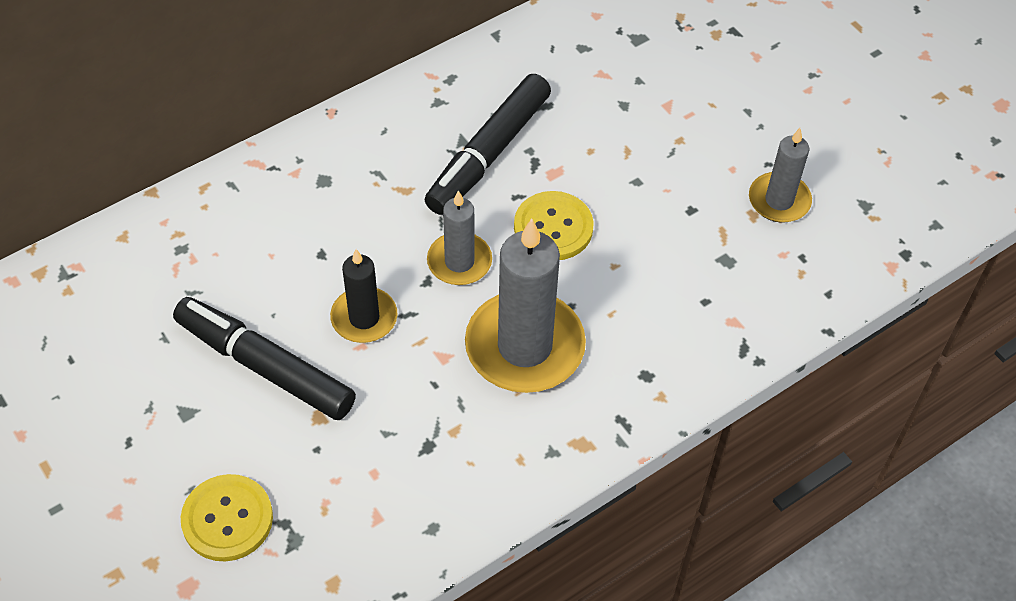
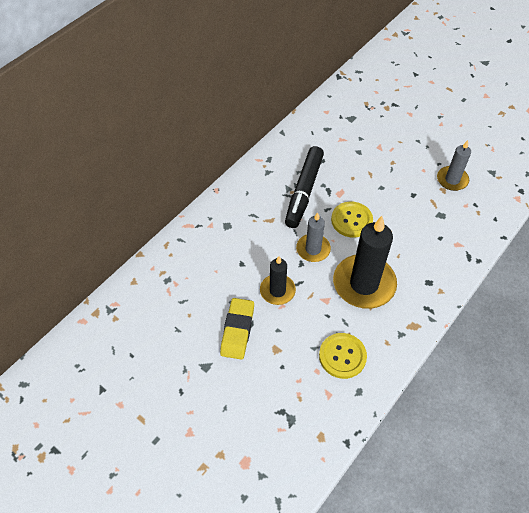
camera: 15 degrees left, 0 degrees up
black marker [173,297,356,420] -> yellow eraser [220,298,254,360]
yellow button [181,474,273,562] -> yellow button moved to [319,333,367,379]
grey candle [465,218,586,393] -> black candle [333,216,397,309]

